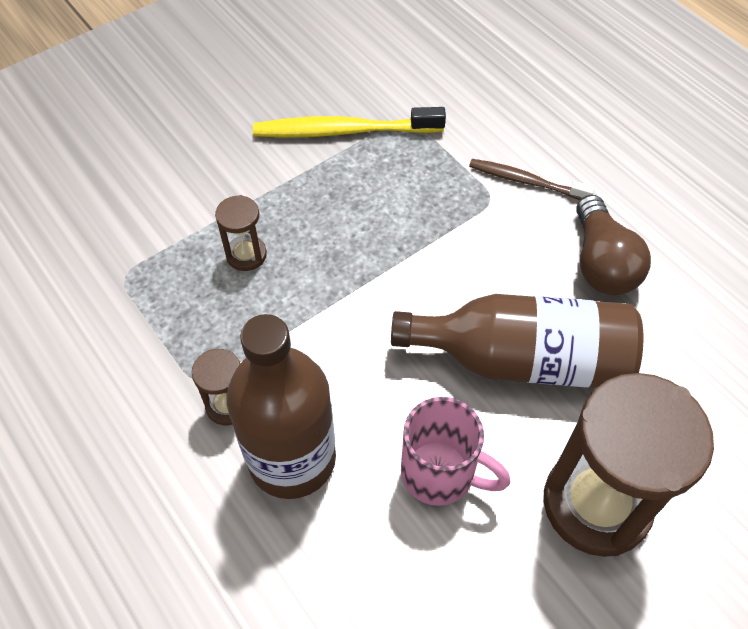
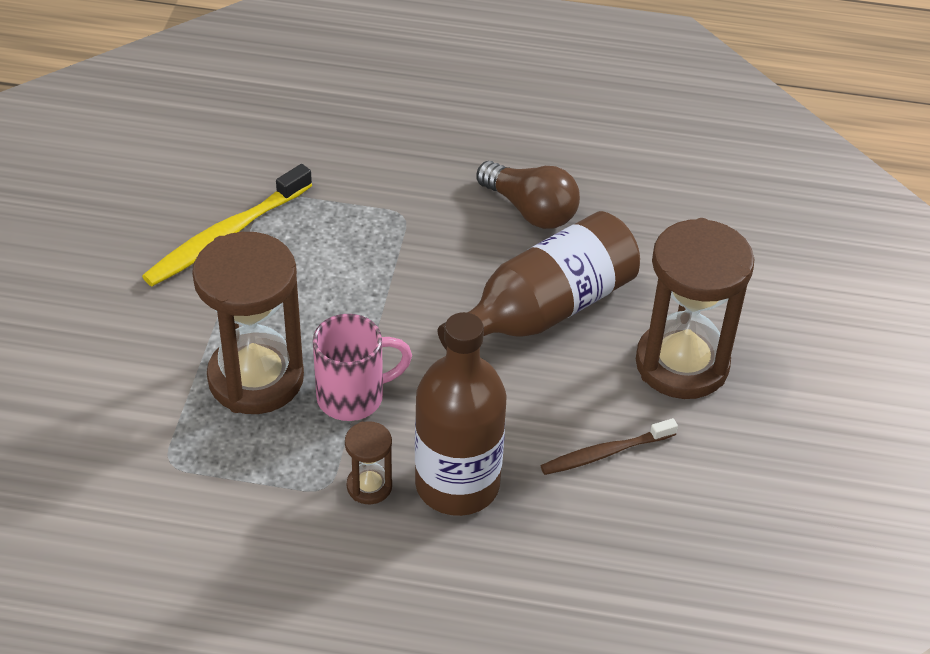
camera: 45 degrees left, 10 degrees down
brown hourglass [215,195,267,271] -> brown hourglass [192,232,304,414], size x2.21
pink mug [401,397,510,506] -> pink mug moved to [313,314,412,421]
brown toothbrush [469,159,595,200] -> brown toothbrush moved to [540,418,678,475]

